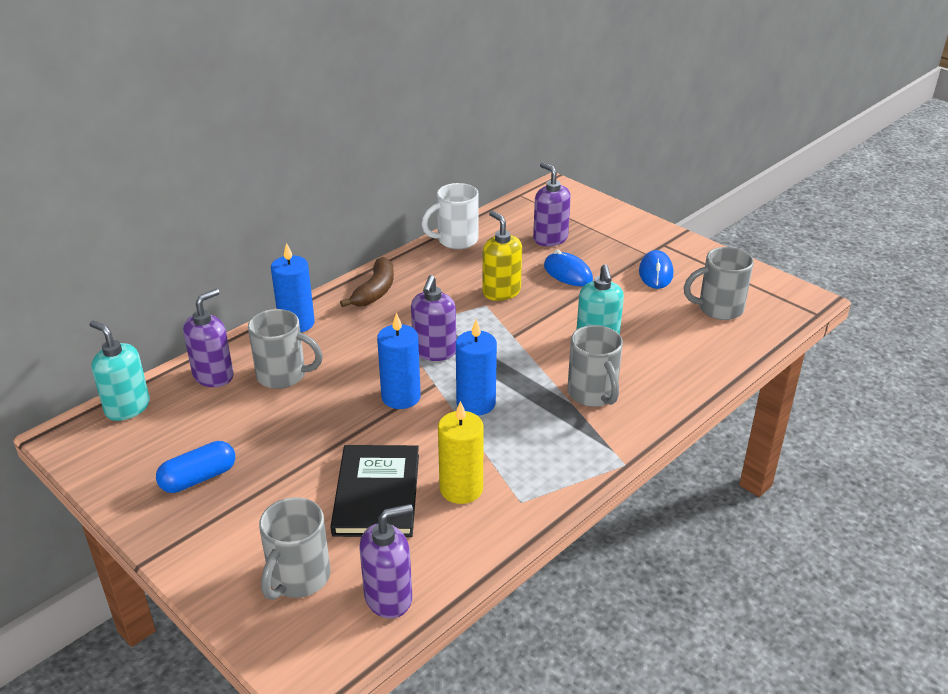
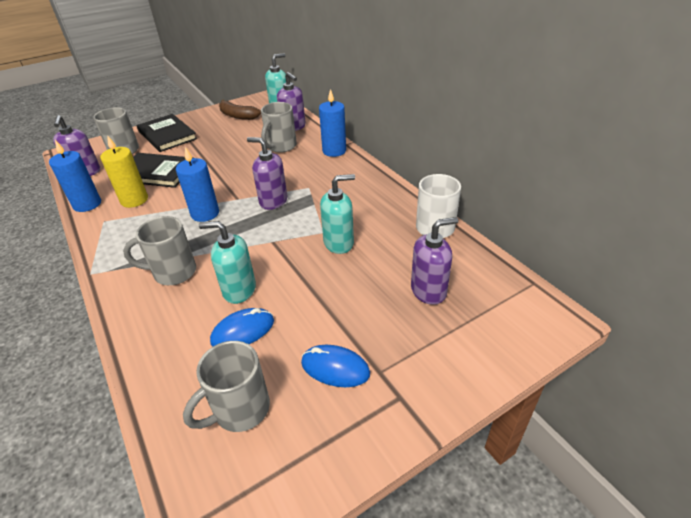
camera: 105 degrees right, 5 degrees up
blue capsule [156,441,235,493] -> none
brown banana [340,257,394,307] -> brown banana moved to [219,99,261,120]
blue candle [377,313,421,409] -> blue candle moved to [49,140,101,212]
yellow soap dispenser [482,211,522,301] -> turquoise soap dispenser [320,174,355,254]
blue mouse [544,250,593,286] -> blue mouse moved to [210,308,274,347]
grey mug [684,247,754,320] -> grey mug turned 135 degrees counterclockwise [183,341,270,432]
none -> black book [137,114,197,152]

